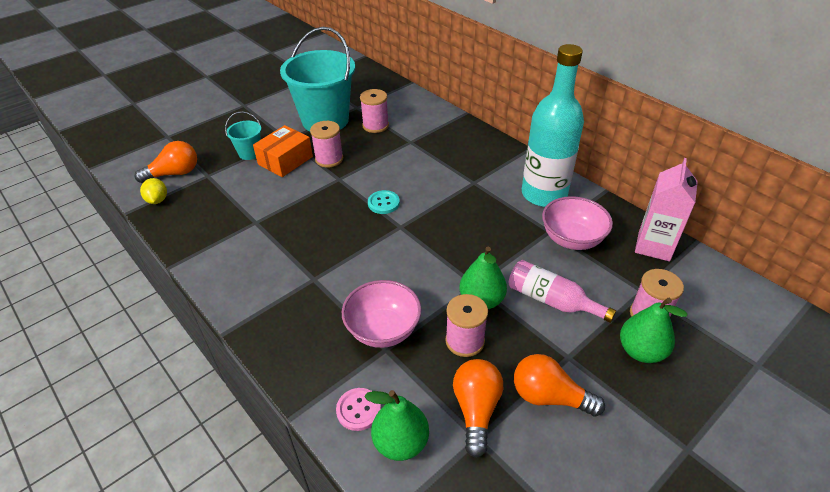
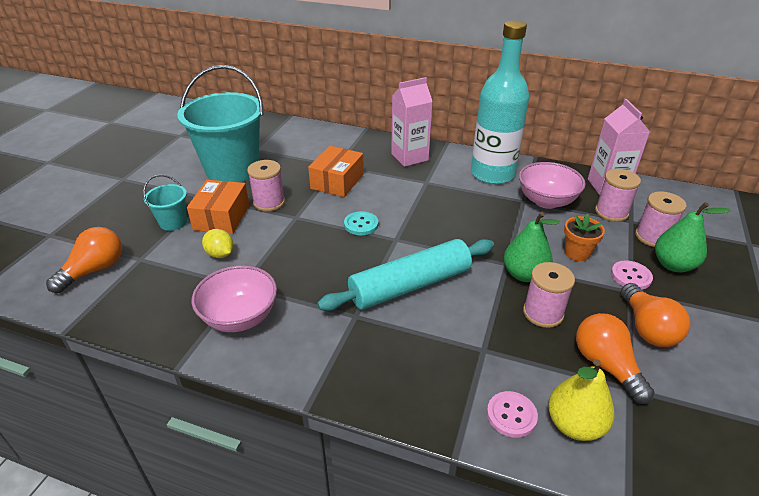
camera: 30 degrees left, 5 degrees down
yellow lemon [140,178,167,204] -> yellow lemon moved to [202,229,233,258]
pink bowl [342,280,421,348] -> pink bowl moved to [192,265,277,332]
pink spool [360,89,389,133] -> pink spool moved to [595,169,641,222]
green pear [364,390,429,461] -> yellow pear [548,359,614,441]
pink bottle [508,260,616,323] -> orange flower pot [564,214,605,261]
orange light bulb [514,354,605,417] -> orange light bulb turned 90 degrees counterclockwise [621,283,690,347]
none -> orange box [308,146,364,197]
none -> turquoise rolling pin [317,239,494,311]
none -> pink carton [391,77,433,167]
none -> pink button [611,261,653,290]

